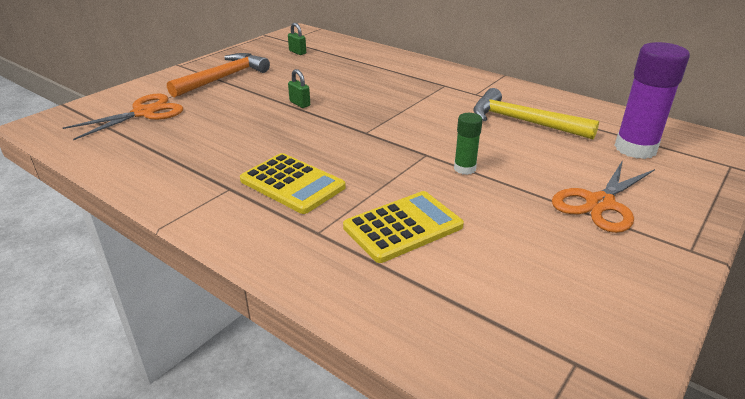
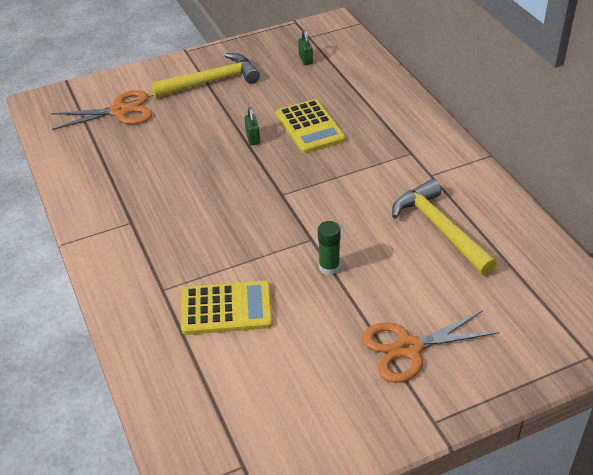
camera: 30 degrees right, 10 degrees up
orange hammer [167,53,270,97] -> yellow hammer [151,53,260,98]
yellow calculator [240,153,346,214] -> yellow calculator moved to [276,99,346,153]
purple glue stick [614,42,690,159] -> none

